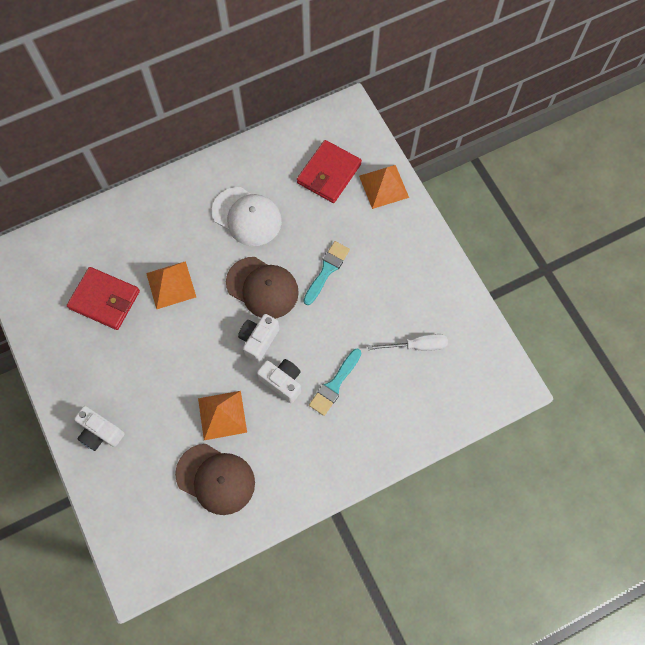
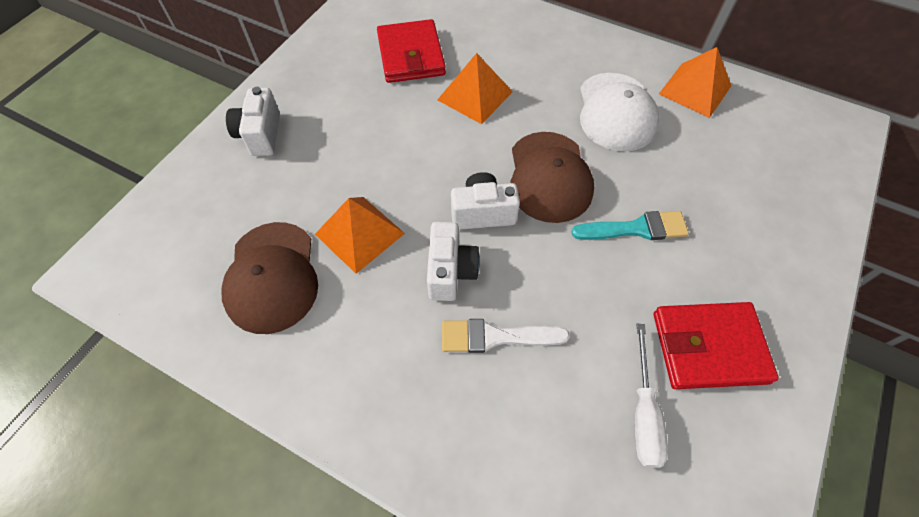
camera: 55 degrees right, 10 degrees down
red wallet [297,140,362,203] -> red wallet moved to [654,302,779,389]
turquoise brush [309,349,361,416] -> white brush [442,319,570,353]
orange pyramid [359,165,409,209] -> orange pyramid moved to [659,47,731,118]
white screwdriver [368,334,448,351] -> white screwdriver turned 45 degrees clockwise [634,324,668,468]

